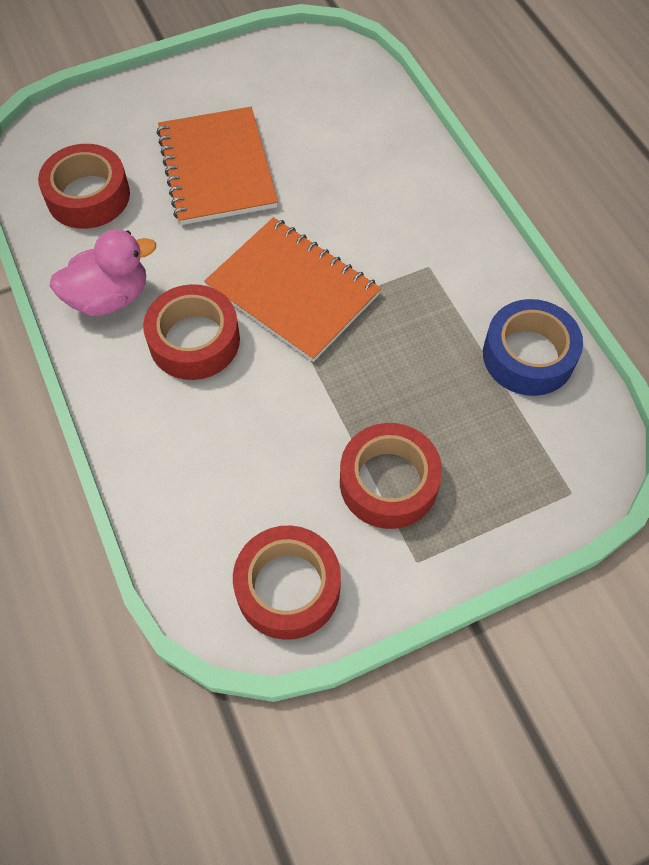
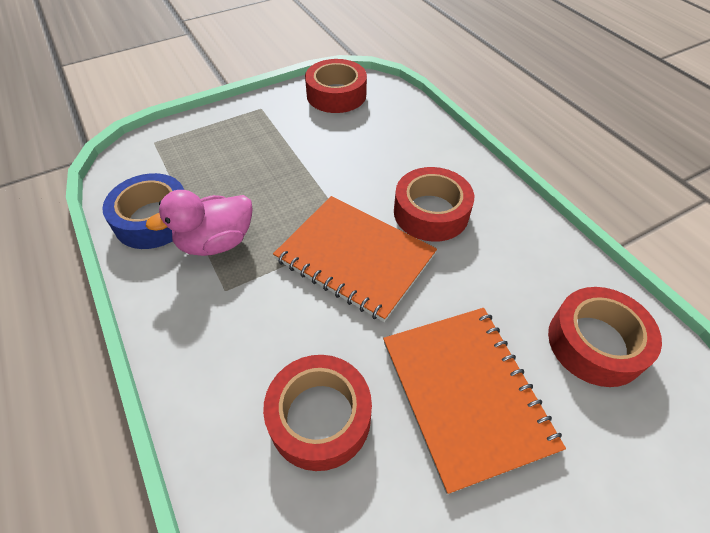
camera: 175 degrees right, 10 degrees down
pink duck [50,229,156,316] -> pink duck moved to [146,190,253,256]
red tape [340,423,442,529] -> red tape moved to [263,355,372,471]

